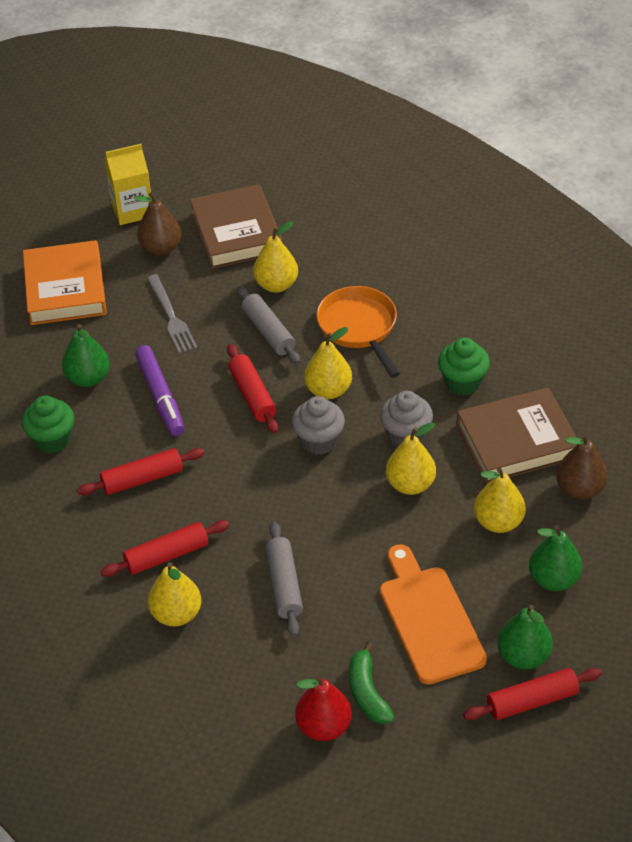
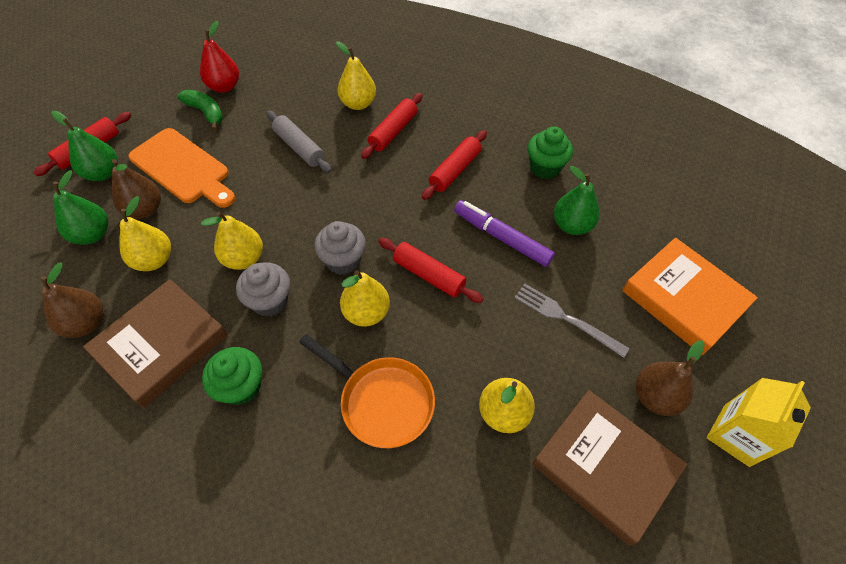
camera: 145 degrees right, 10 degrees up
grey rolling pin [237,286,300,364] -> none
none -> brown pear [112,159,161,219]

